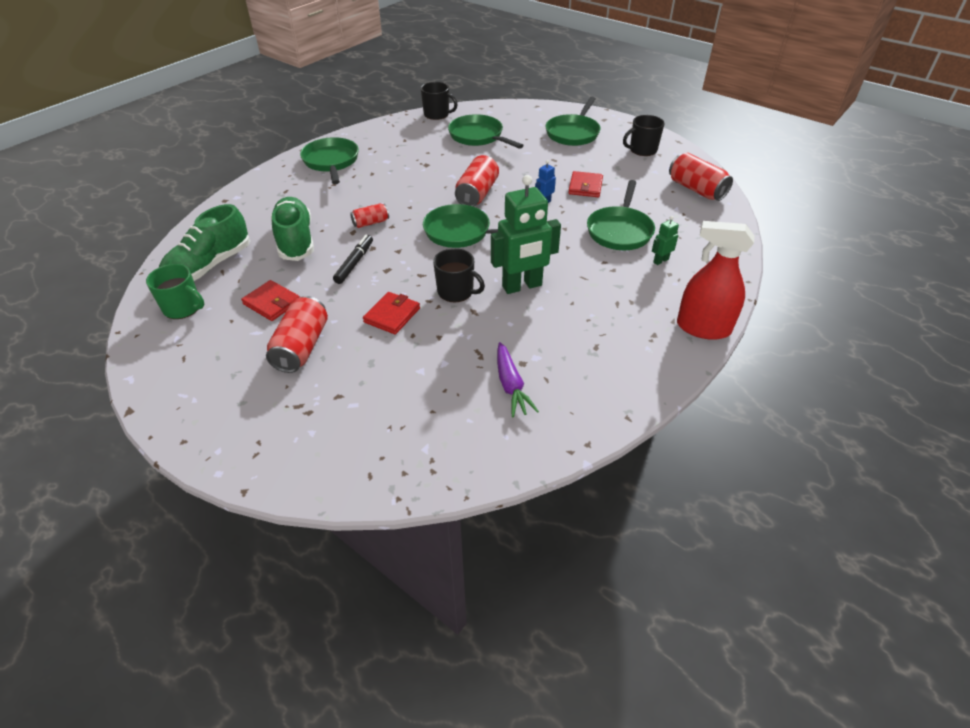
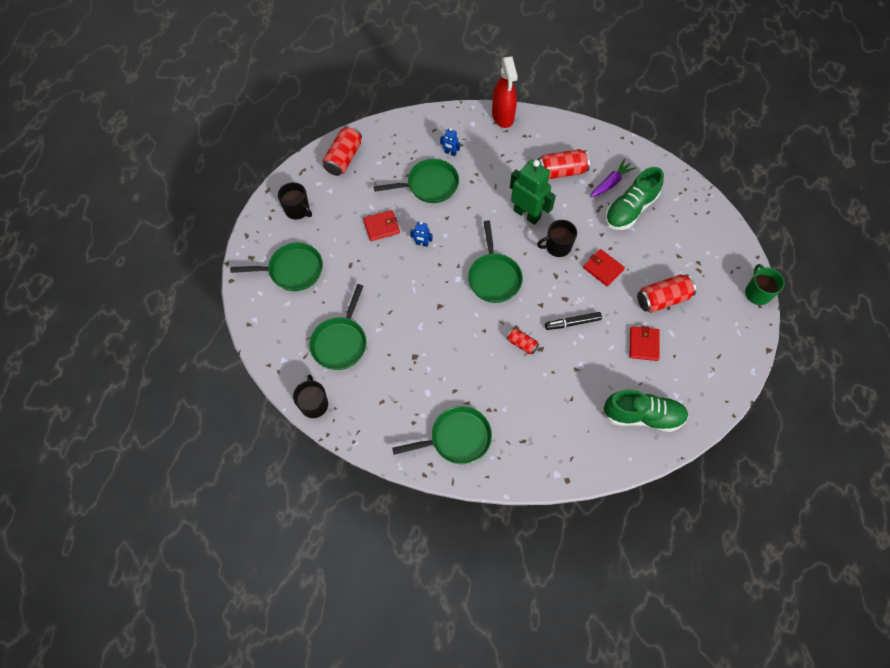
camera: 120 degrees left, 20 degrees up
green mug [146,264,204,319] -> green mug moved to [745,264,785,305]
green shoe [271,197,314,261] -> green shoe moved to [605,167,664,230]
green pan [300,137,359,184] -> green pan turned 150 degrees counterclockwise [392,406,492,464]
red wallet [363,292,420,335] -> red wallet turned 45 degrees clockwise [583,249,625,287]
black mug [433,248,485,302] -> black mug turned 105 degrees counterclockwise [537,220,577,257]
red can [455,155,499,207] -> red can moved to [537,149,590,179]
green robot [652,216,679,265] -> blue robot [440,128,460,156]

